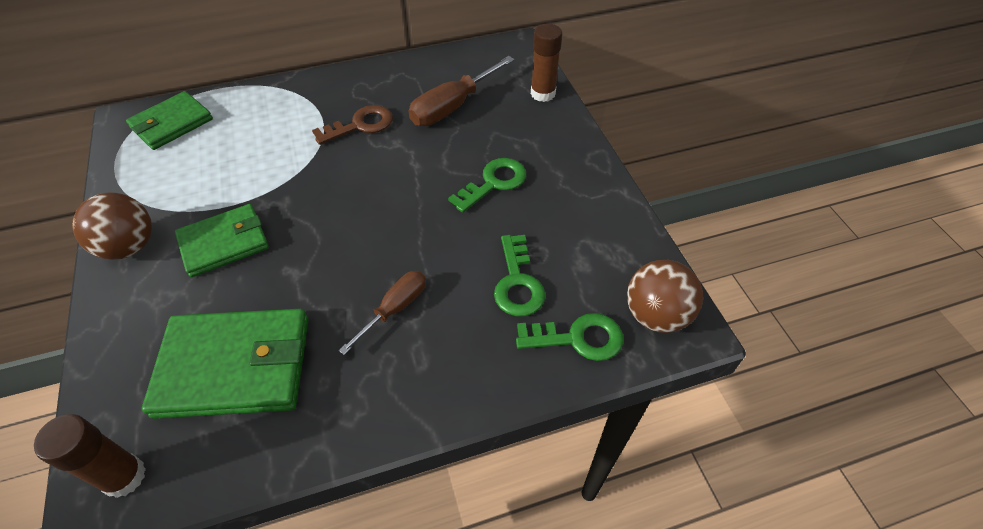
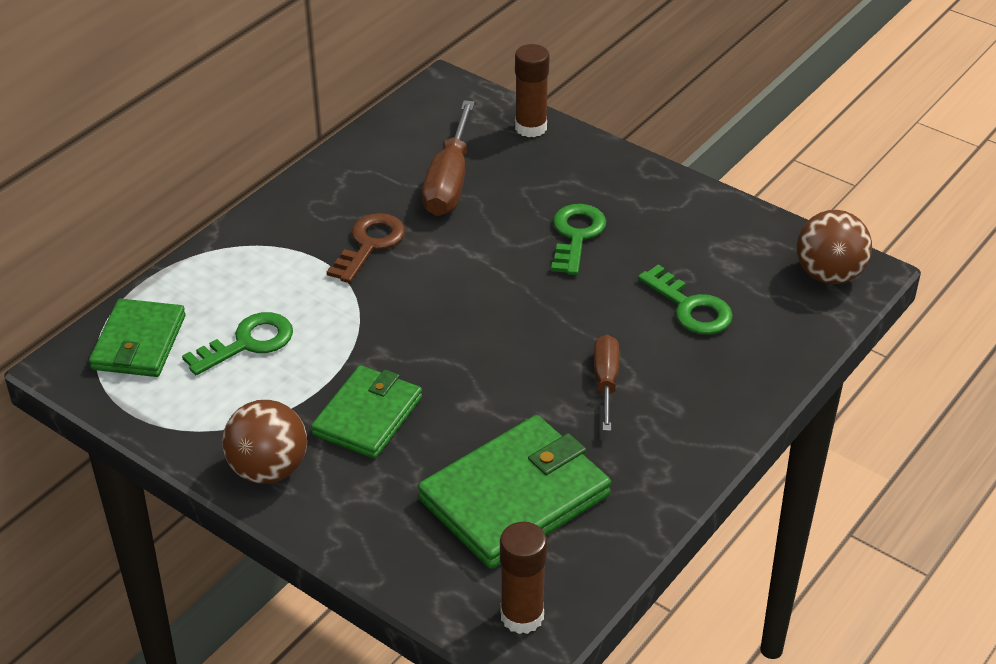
camera: 35 degrees left, 10 degrees down
green key [516,313,624,361] -> green key moved to [182,312,293,375]

